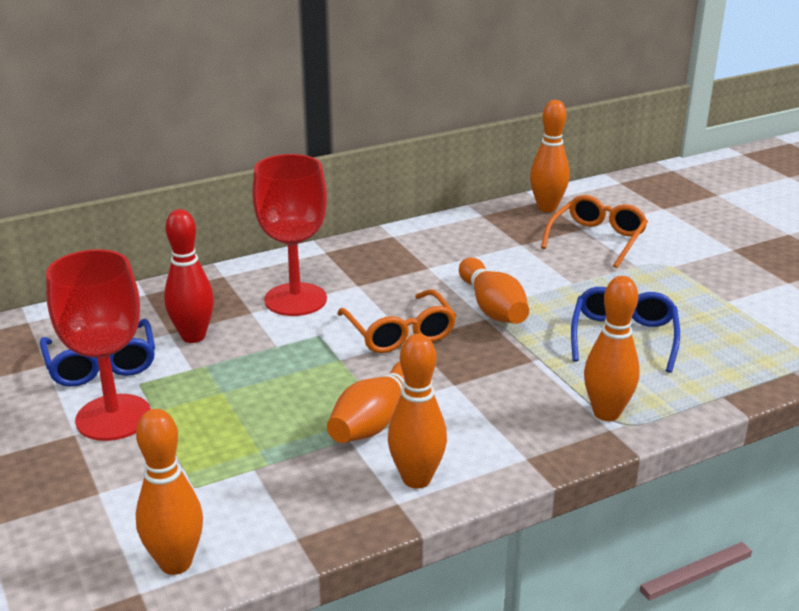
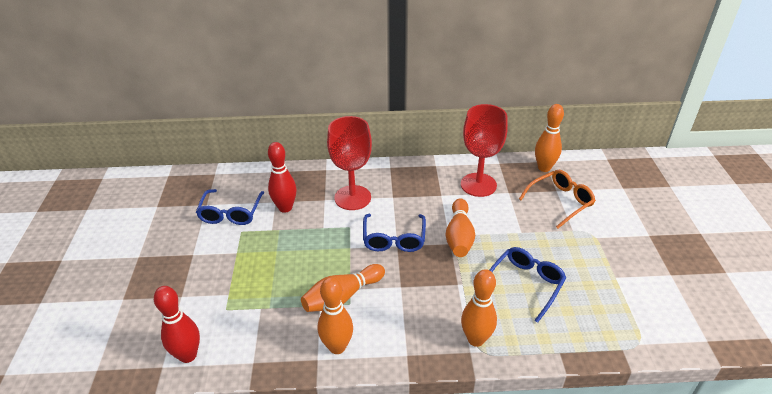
camera: 25 degrees right, 10 degrees up
red goblet [46,249,151,441] -> red goblet moved to [461,104,508,197]
orange bowling pin [136,409,203,575] -> red bowling pin [154,286,200,363]
orange glasses [337,289,456,353] -> blue glasses [363,214,426,252]

